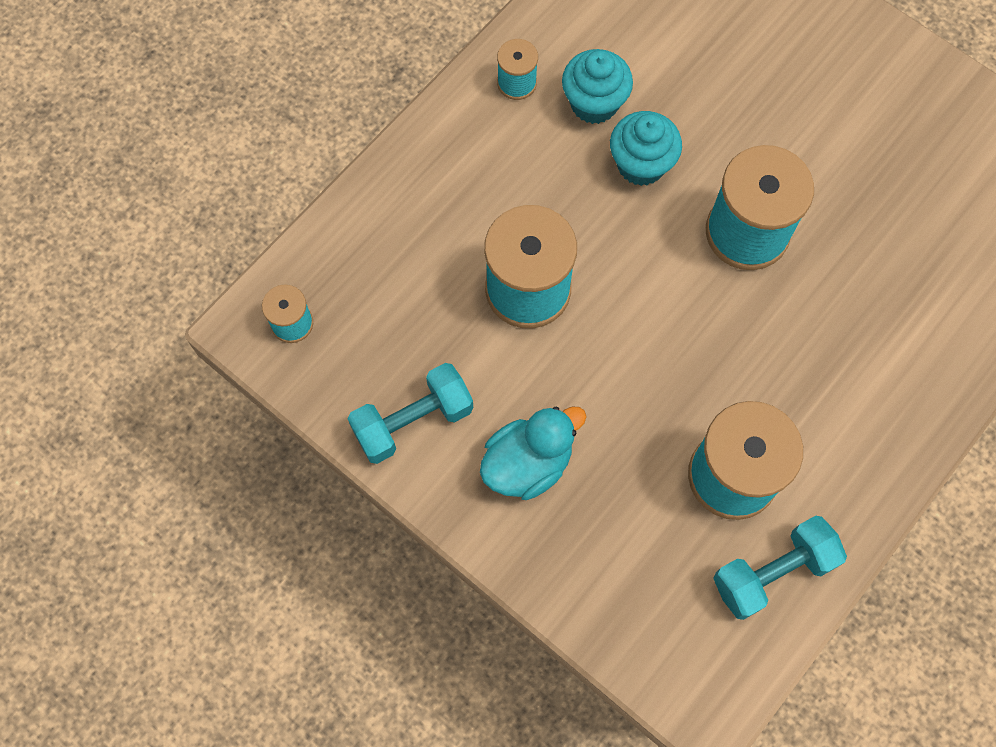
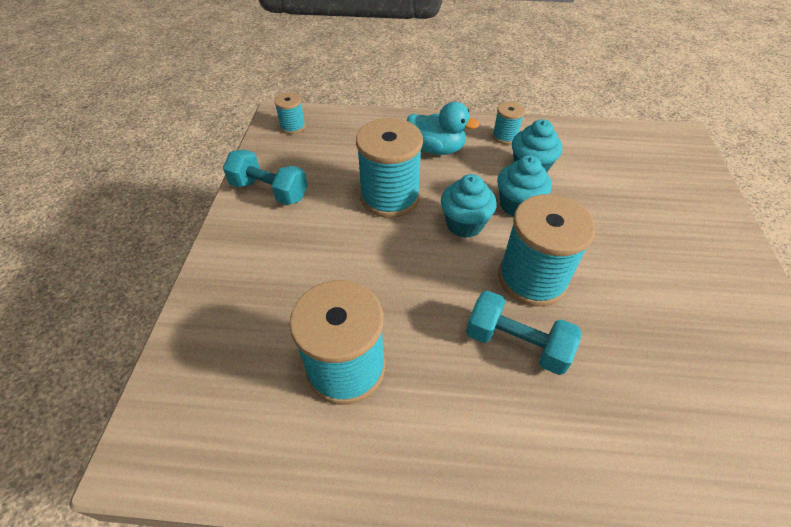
camera: 55 degrees right, 20 degrees down
turquoise duck [480,406,587,500] -> turquoise duck moved to [407,102,480,155]
turquoise dumbbell [713,516,847,620] -> turquoise dumbbell moved to [466,291,581,375]
none -> turquoise cupcake [441,174,497,238]

